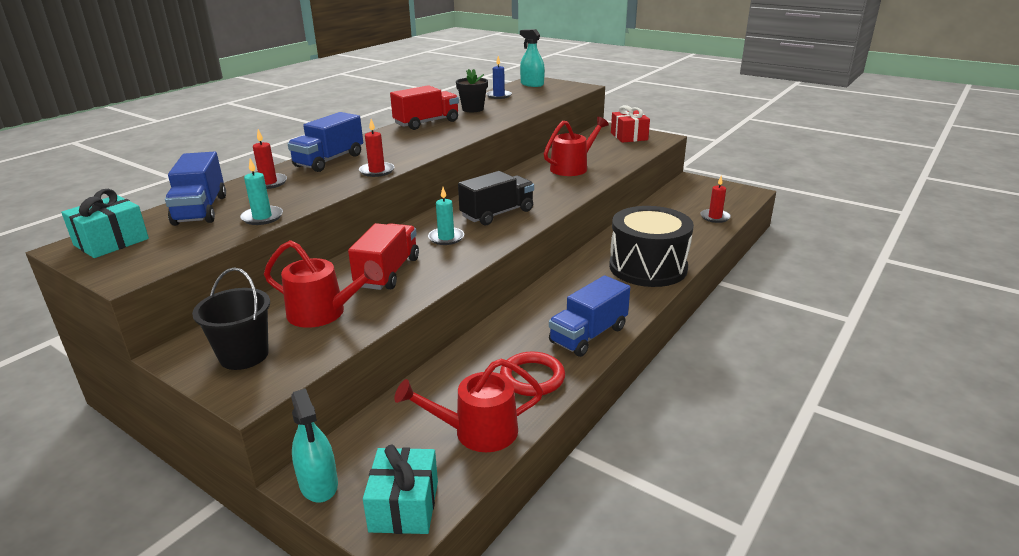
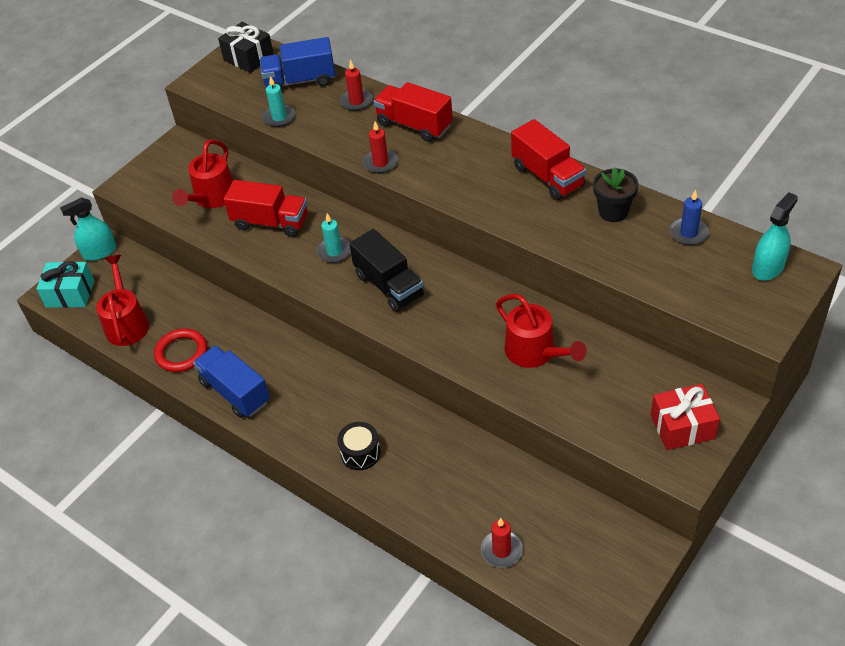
camera: 95 degrees right, 20 degrees up
turquoise gift [61,189,149,258] -> black gift [218,22,274,73]
black bucket [192,268,270,370] -> none
blue truck [288,112,363,172] -> red truck [373,82,453,142]
black drum [609,206,694,287] -> black drum [337,422,381,470], size x0.45

